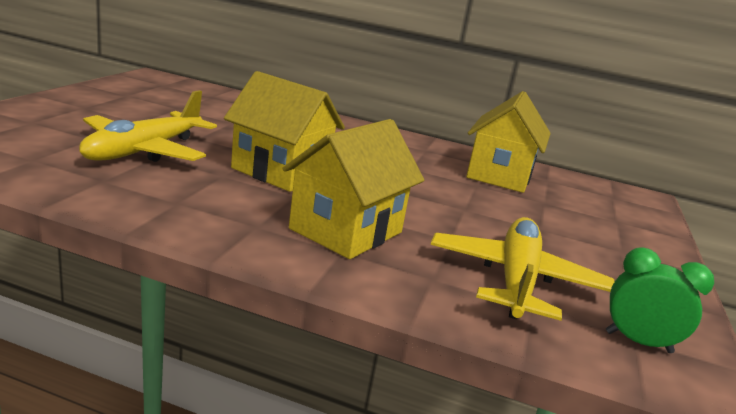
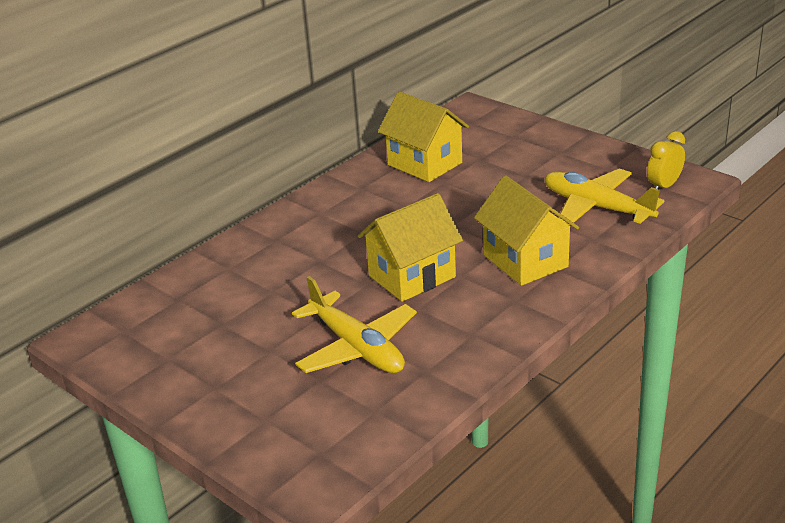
camera: 60 degrees left, 10 degrees up
green clock [606,247,714,353] -> yellow clock [647,131,685,189]

